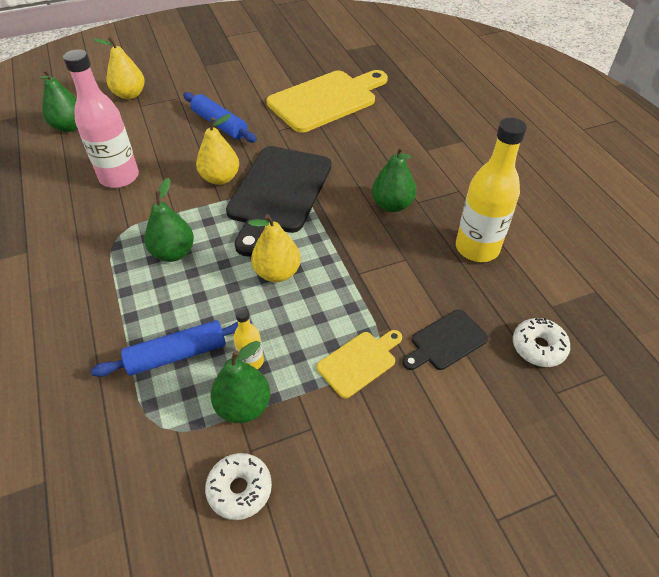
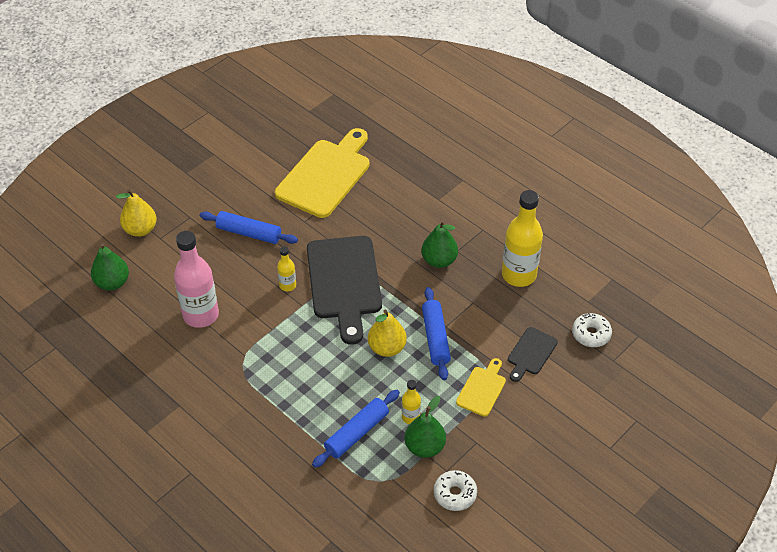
camera: 25 degrees left, 0 degrees up
green pear [144,178,194,262] -> none
yellow pear [196,114,239,185] -> yellow bottle [277,247,296,291]
none -> blue rolling pin [422,287,451,380]

